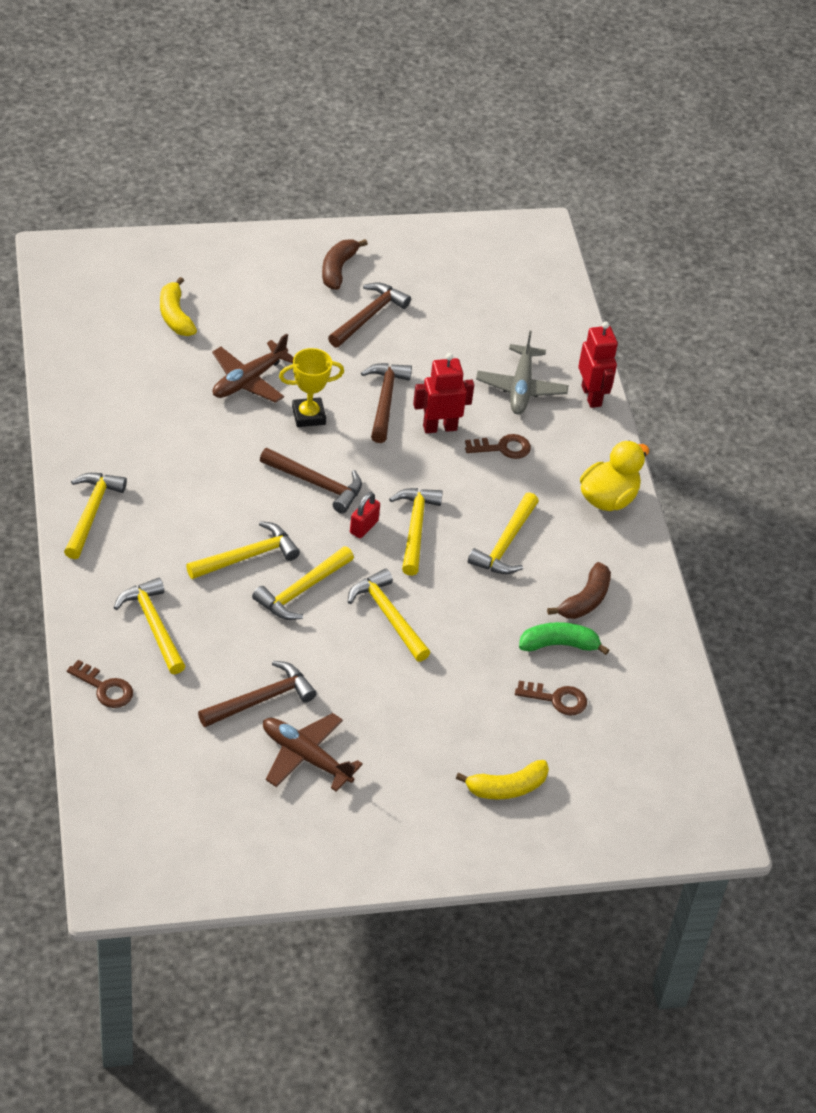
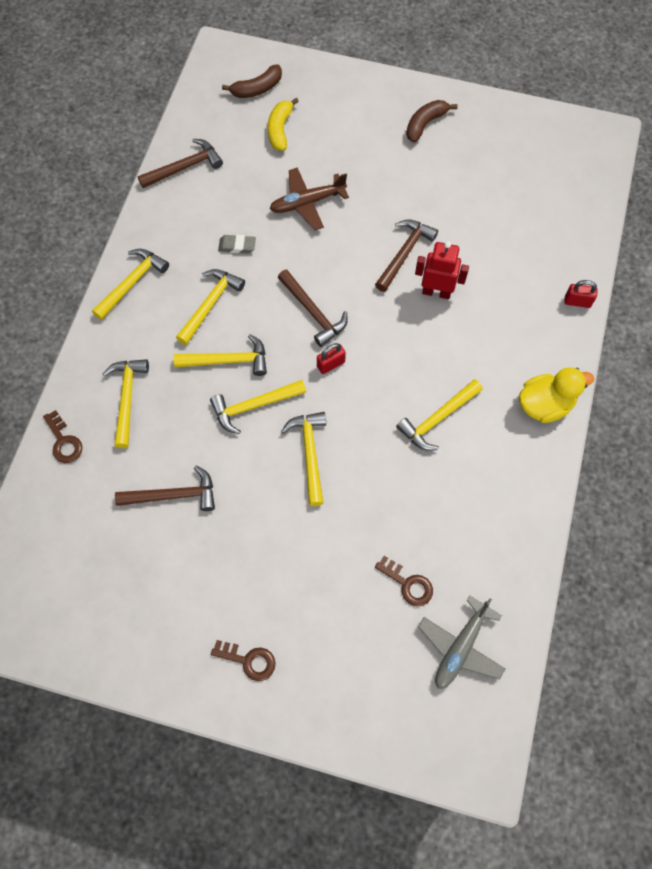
camera: 30 degrees right, 20 degrees up
brown plane [263,713,363,792] -> none
yellow trophy [279,348,344,427] -> none
brown hammer [328,283,411,348] -> brown hammer moved to [138,139,223,188]
yellow hammer [389,488,443,576] -> yellow hammer moved to [176,269,245,345]
yellow banana [456,760,549,799] -> none
brown key [465,434,531,459] -> brown key moved to [211,640,276,681]
grey plane [476,331,569,414] -> grey plane moved to [418,596,505,689]
green banana [519,622,609,655] -> none
brown banana [547,562,611,619] -> brown banana moved to [222,65,282,98]
red robot [578,321,618,408] -> red padlock [564,280,598,308]
none -> grey eraser [218,235,256,253]

